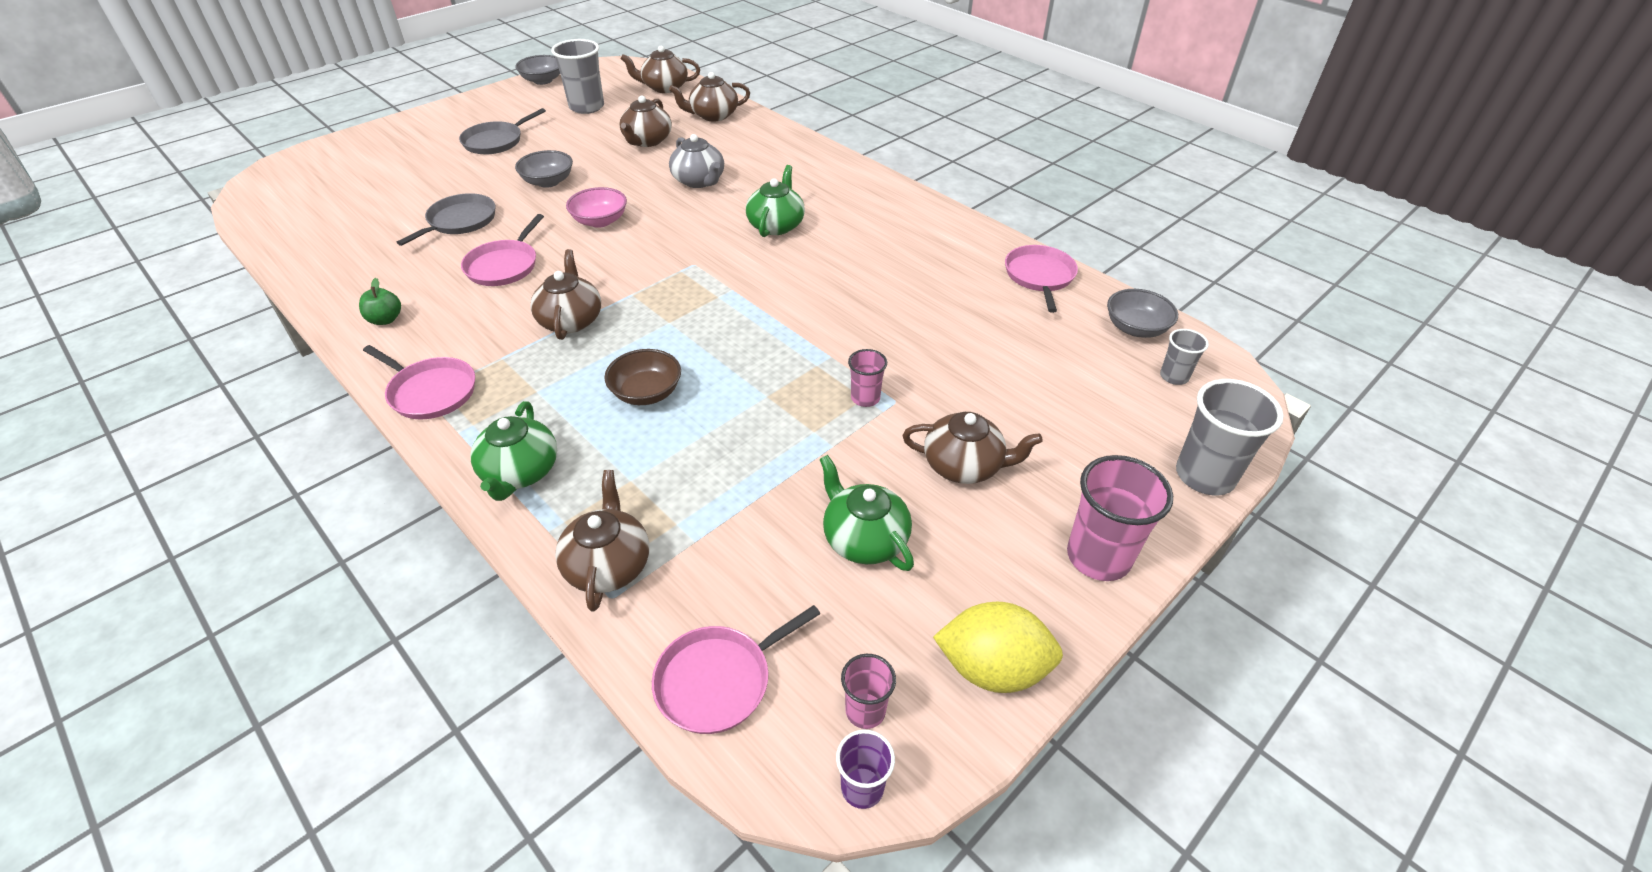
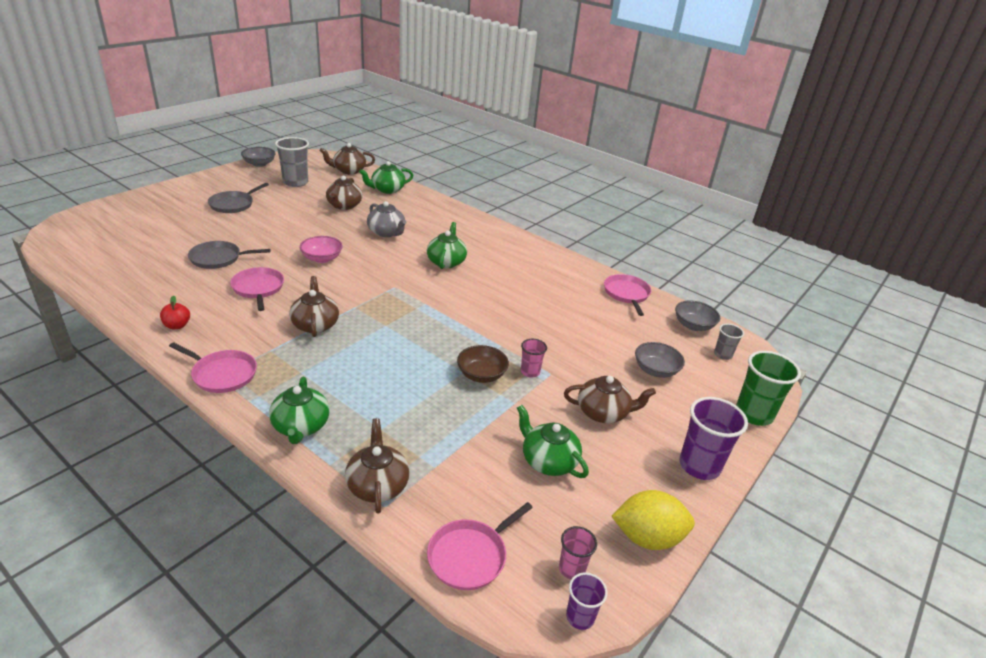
camera: 10 degrees left, 10 degrees down
green apple [359,278,401,325] -> red apple [160,296,190,329]
grey pan [396,193,495,246] -> grey pan turned 120 degrees counterclockwise [188,241,271,269]
pink pan [461,214,544,286] -> pink pan turned 150 degrees clockwise [230,267,284,311]
grey bowl [515,150,573,188] -> grey bowl moved to [635,342,685,378]
brown bowl [604,349,681,405] -> brown bowl moved to [457,345,509,383]
brown teapot [669,72,750,122] -> green teapot [359,161,413,194]
pink cup [1067,455,1173,581] -> purple cup [679,397,748,480]
grey cup [1176,379,1284,496] -> green cup [736,351,801,426]

